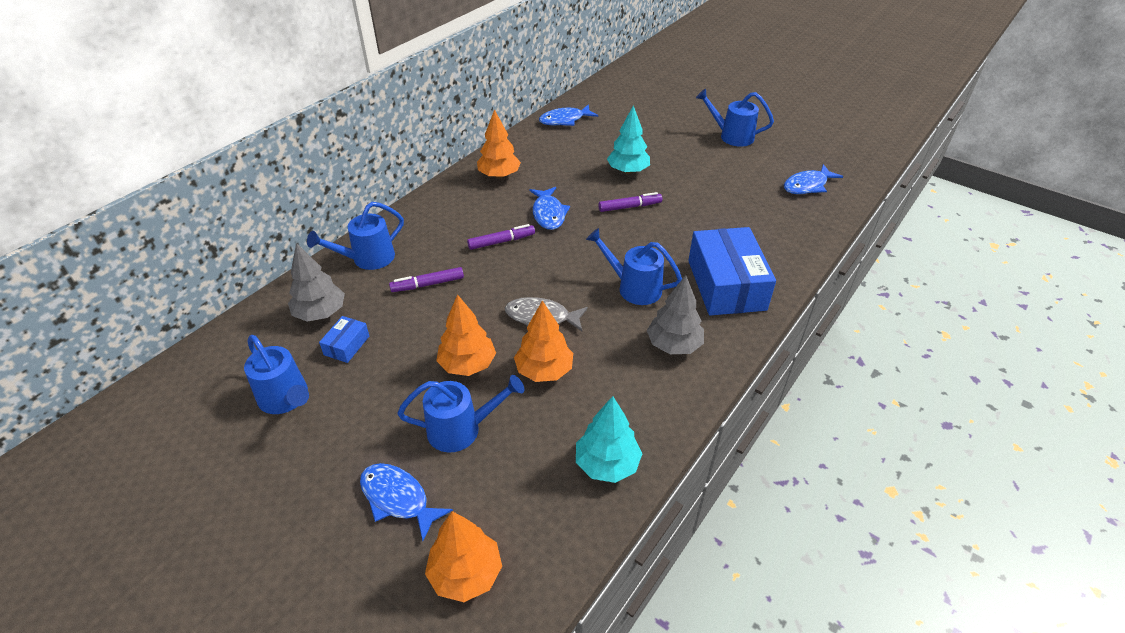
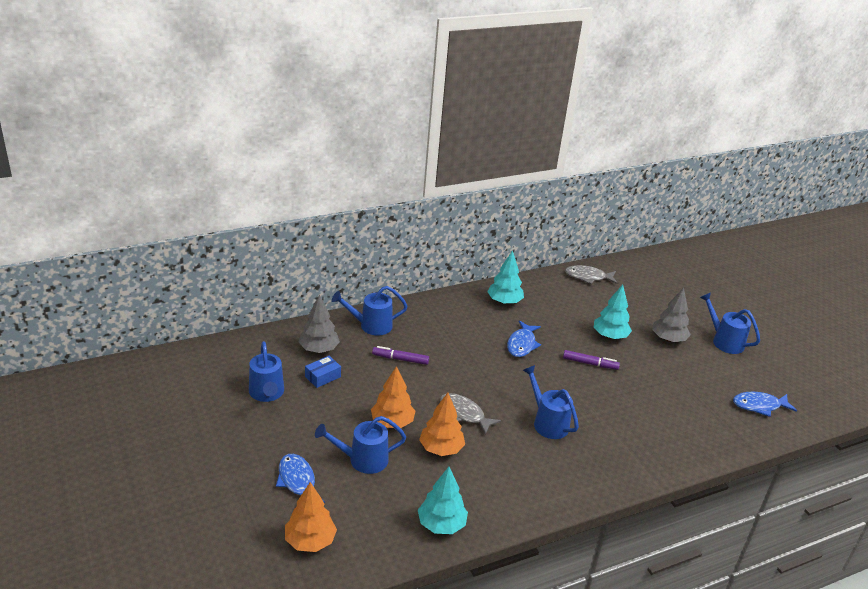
camera: 25 degrees right, 10 degrees down
blue watering can [397,375,524,452] -> blue watering can turned 150 degrees clockwise [315,416,406,474]
purple marker [467,224,535,250] -> none
orange tree [477,109,521,179] -> turquoise tree [487,250,524,304]
blue fish [539,104,598,126] -> grey fish [565,265,617,284]
grey tree [647,275,704,354] -> grey tree moved to [652,288,691,342]
blue box [688,227,776,316] -> none

